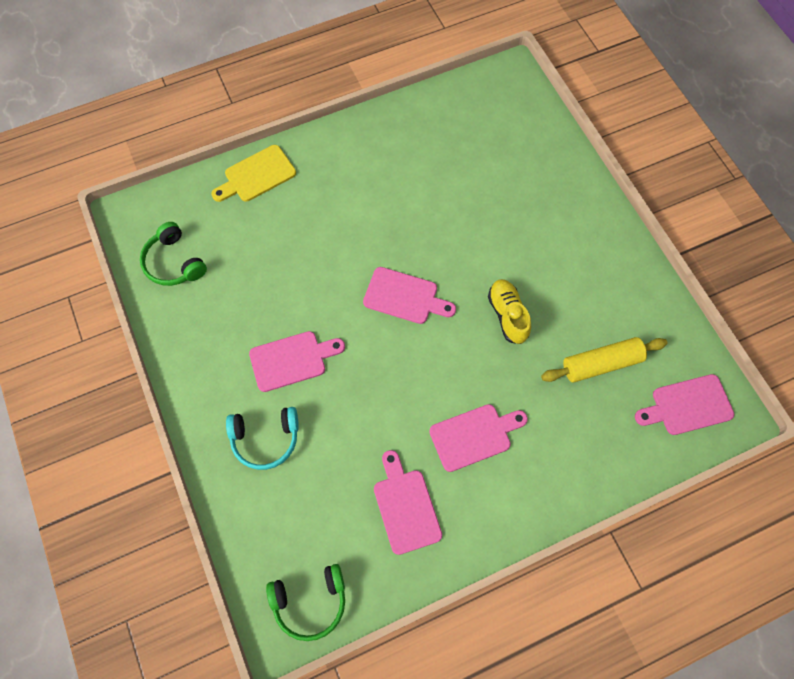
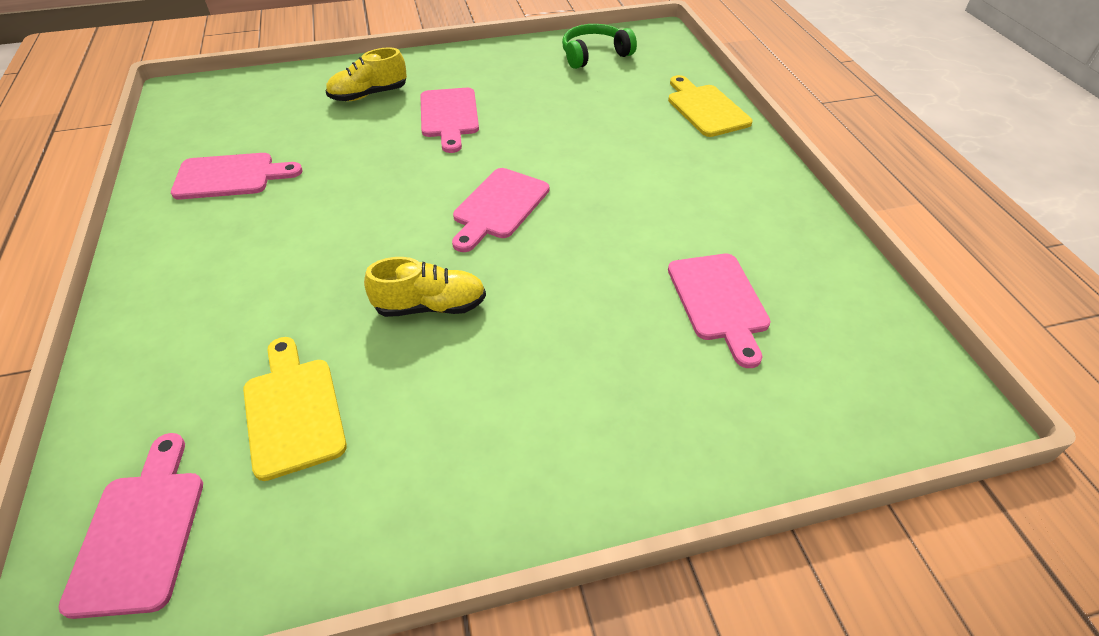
camera: 100 degrees right, 20 degrees down
turquoise headphones [226,407,299,470] -> yellow shoe [326,47,407,101]
green headphones [266,564,345,641] -> none
pink cutting board [429,404,528,472] -> pink cutting board moved to [668,254,771,368]
yellow rolling pin [541,337,668,382] -> yellow cutting board [243,337,347,481]

